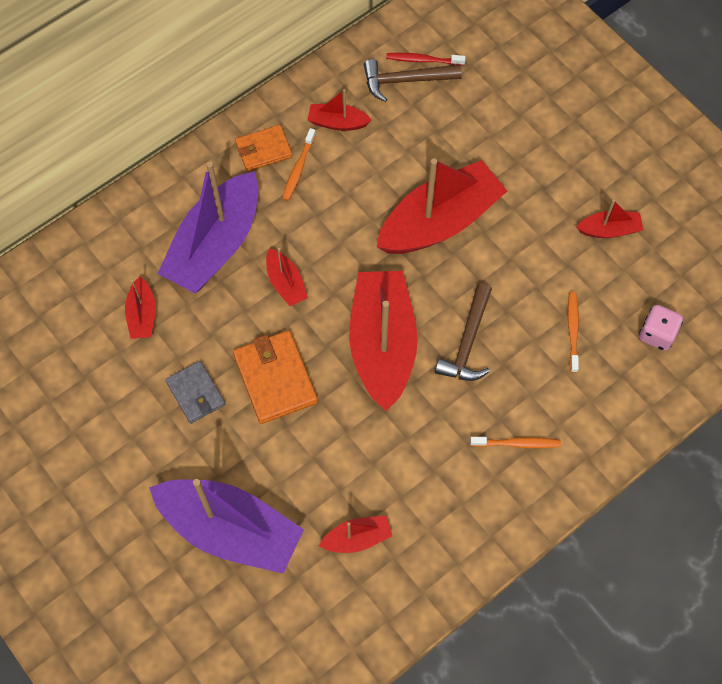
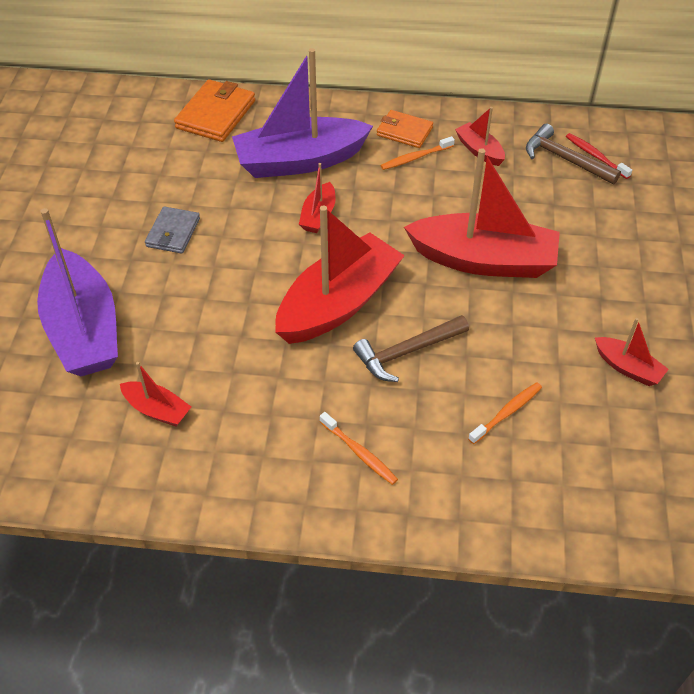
camera: 45 degrees right, 15 degrees down
red boat [125,276,156,339] -> none
orange wallet [233,330,318,424] -> orange wallet moved to [174,79,255,142]
pink dice [639,305,683,351] -> none

